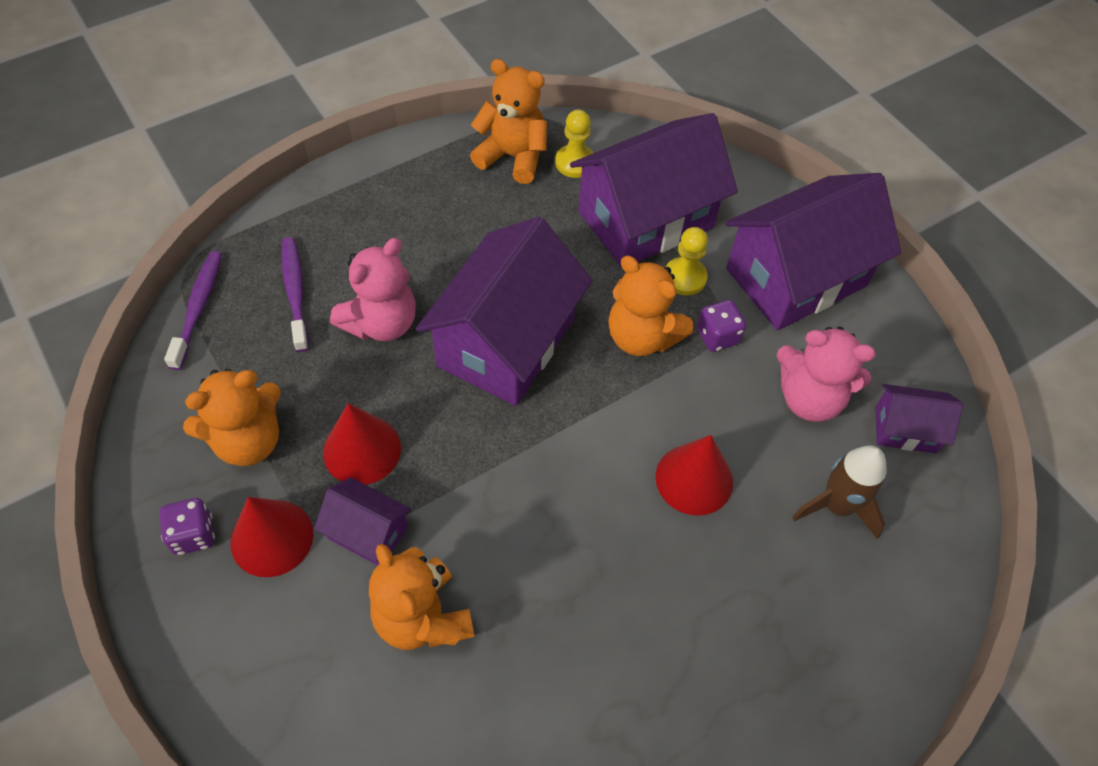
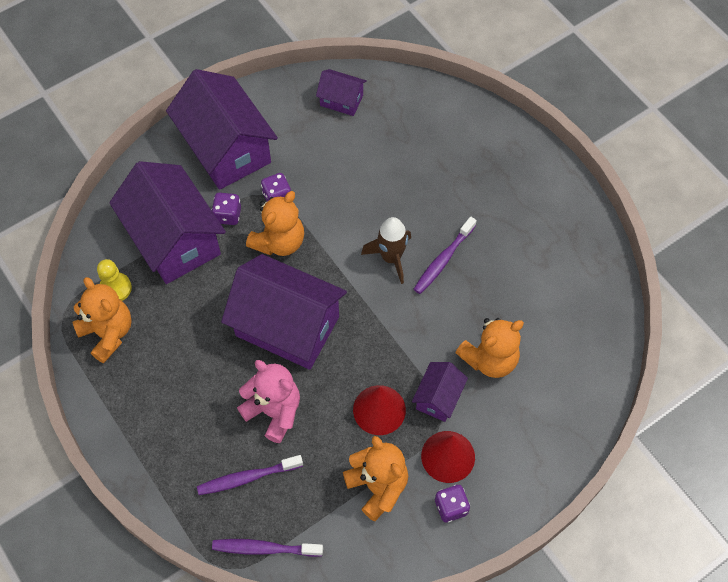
camera: 90 degrees left, 5 degrees up
orange teddy bear [470,59,547,184] -> orange teddy bear turned 120 degrees clockwise [72,277,132,363]
red cone [656,435,733,516] -> none
yellow pawn [666,227,708,295] -> purple dice [212,193,241,225]
pink teddy bear [777,327,876,422] -> none
brown rocket [792,445,887,539] -> brown rocket moved to [361,217,411,284]
purple house [876,384,963,453] -> purple house turned 75 degrees counterclockwise [316,69,367,116]
none -> purple toothbrush [414,217,477,294]

